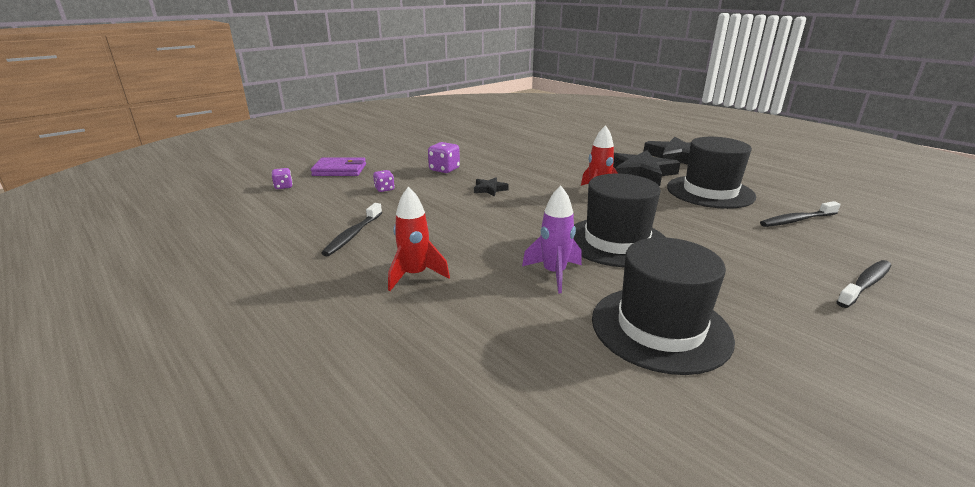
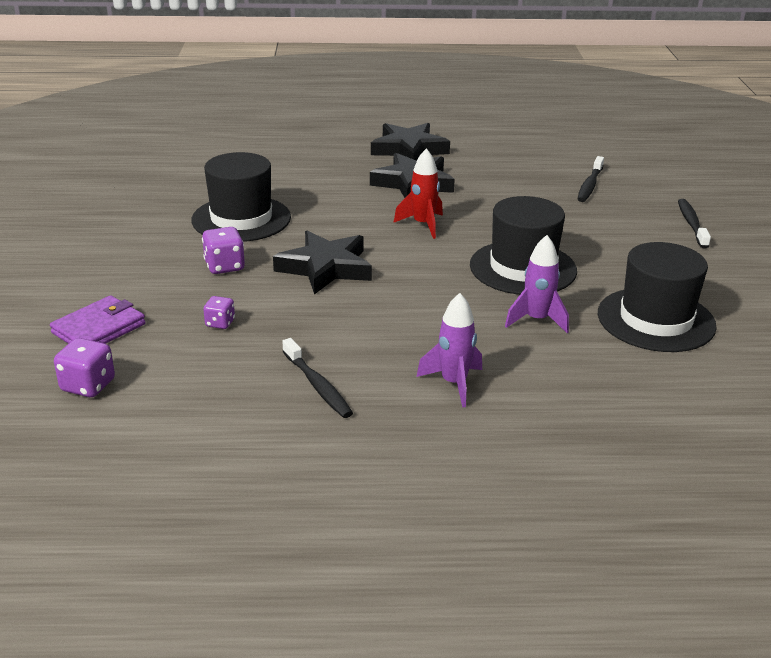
camera: 50 degrees left, 5 degrees up
purple dice [272,168,293,189] -> purple dice [54,338,115,397], size x1.58
red rocket [388,187,450,291] -> purple rocket [416,293,482,407]
black star [474,177,509,197] -> black star [273,231,372,294], size x2.12
black hat [667,137,756,209] -> black hat moved to [191,152,291,242]

